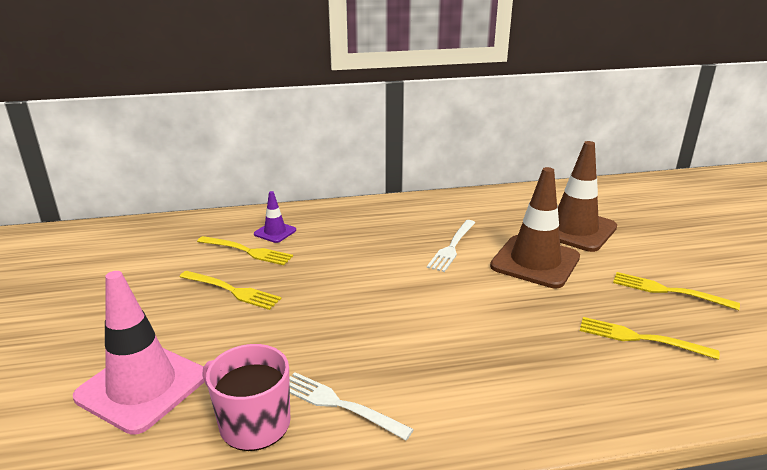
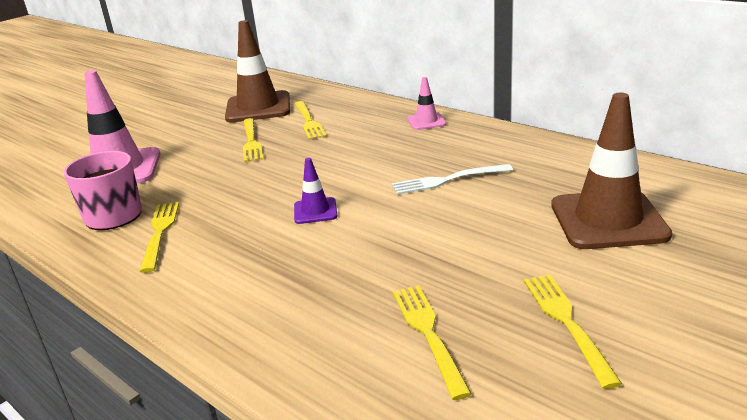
camera: 55 degrees right, 0 degrees up
purple traffic cone [254,191,296,243] -> purple traffic cone moved to [294,158,337,224]
white fork [289,372,414,440] -> yellow fork [140,202,179,273]
brown traffic cone [490,167,580,288] -> brown traffic cone moved to [225,20,290,123]
none -> pink traffic cone [408,77,446,130]

